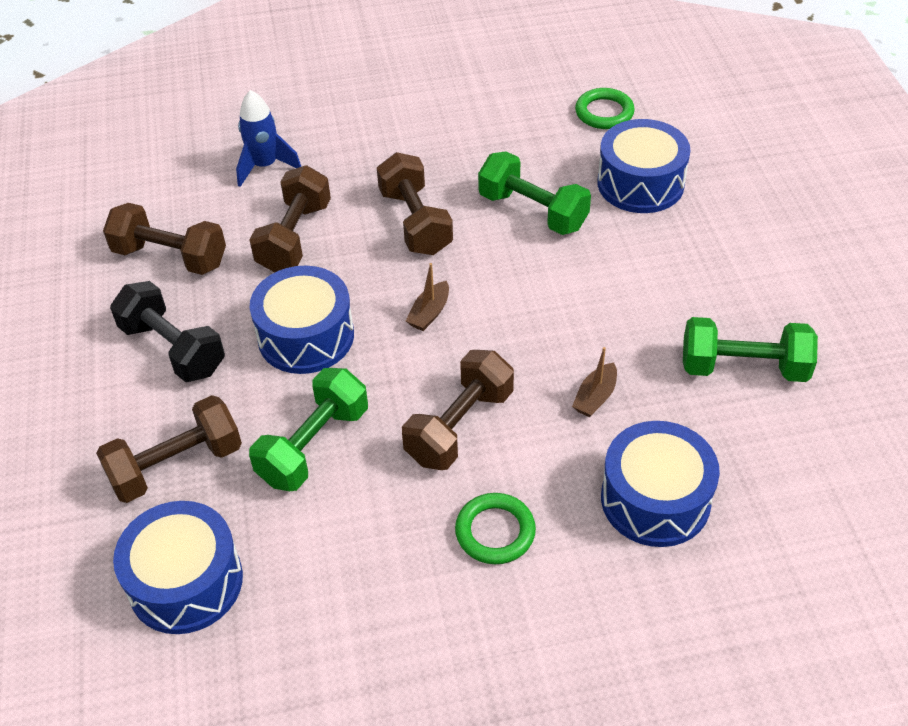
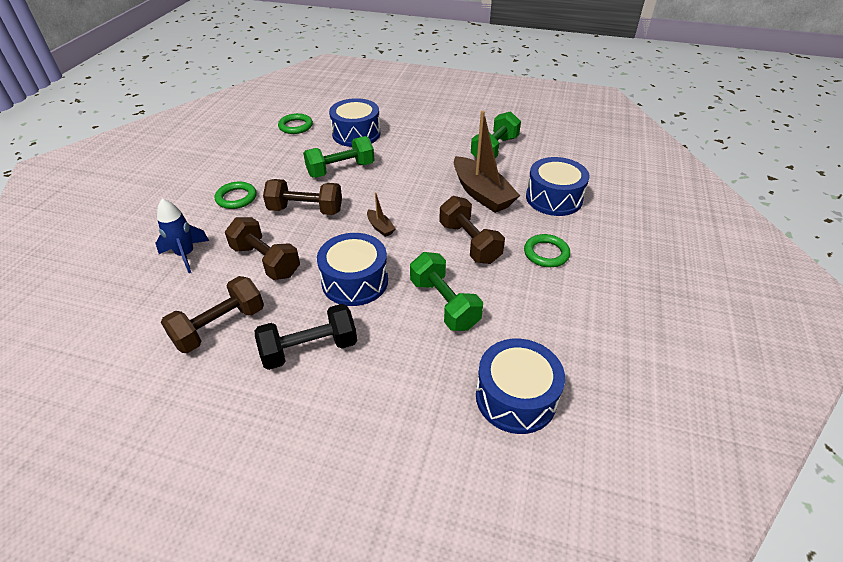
camera: 65 degrees left, 5 degrees down
brown dumbbell [96,395,242,503] -> none
brown boat [572,347,617,417] -> brown boat [454,111,520,213], size x2.28
none -> green ring [215,182,257,209]

